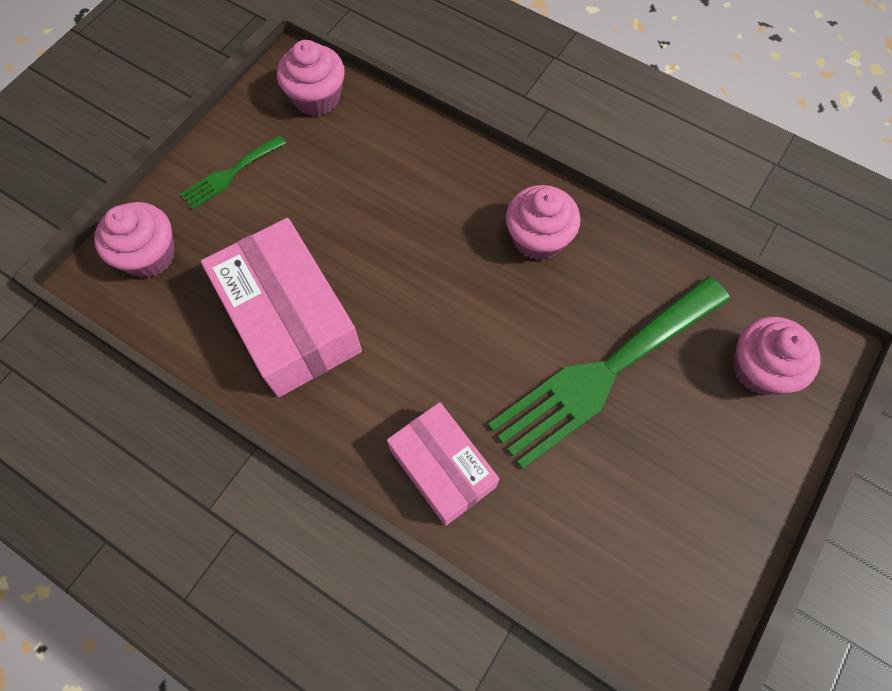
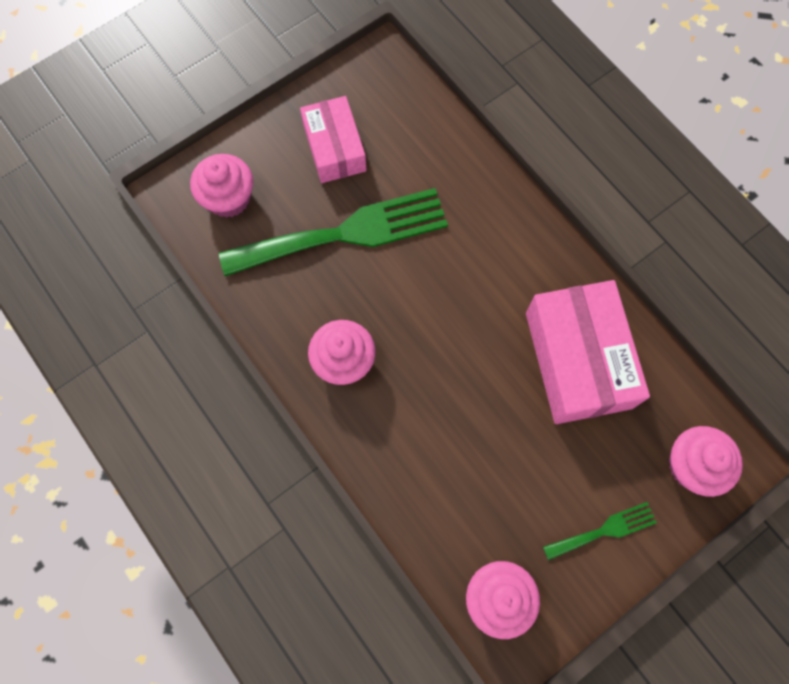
camera: 160 degrees left, 5 degrees up
pink box [387,402,499,526] -> pink box moved to [300,96,367,183]

